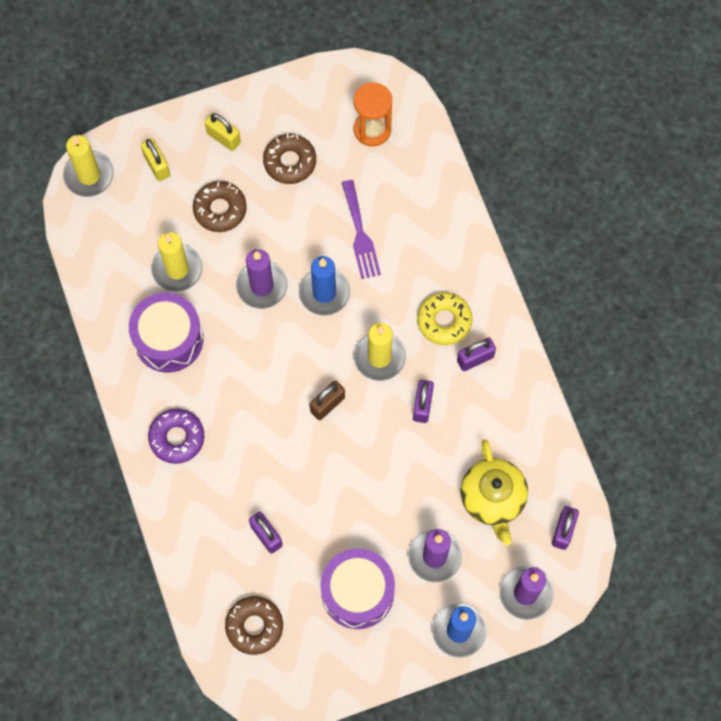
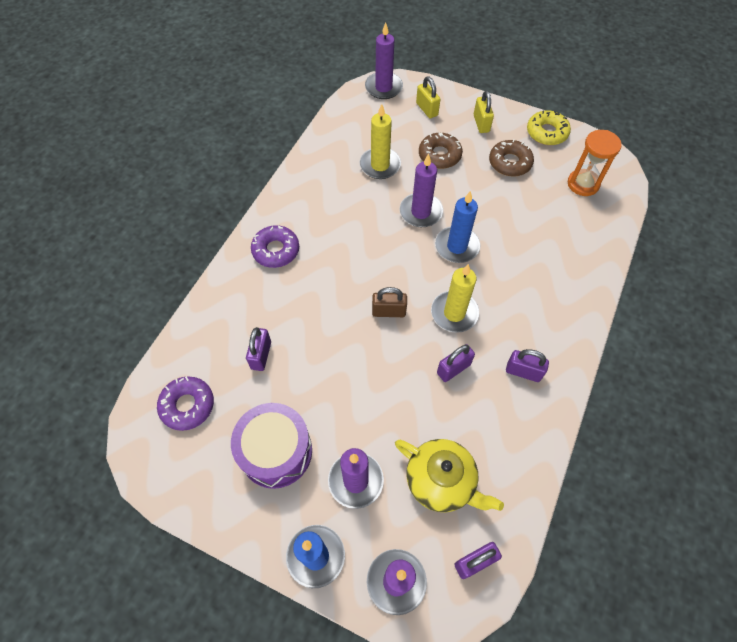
camera: 45 degrees right, 10 degrees down
yellow candle [63,135,114,197] -> purple candle [365,22,403,99]
purple drum [129,293,203,373] -> none
yellow padlock [141,138,170,181] -> yellow padlock turned 45 degrees counterclockwise [416,76,441,118]
brown donut [225,596,283,655] -> purple donut [157,377,214,431]
purple fork [342,180,381,279] -> none
yellow donut [417,292,472,345] -> yellow donut moved to [527,110,571,145]
yellow teapot [460,440,528,546] -> yellow teapot turned 90 degrees counterclockwise [395,439,504,512]

